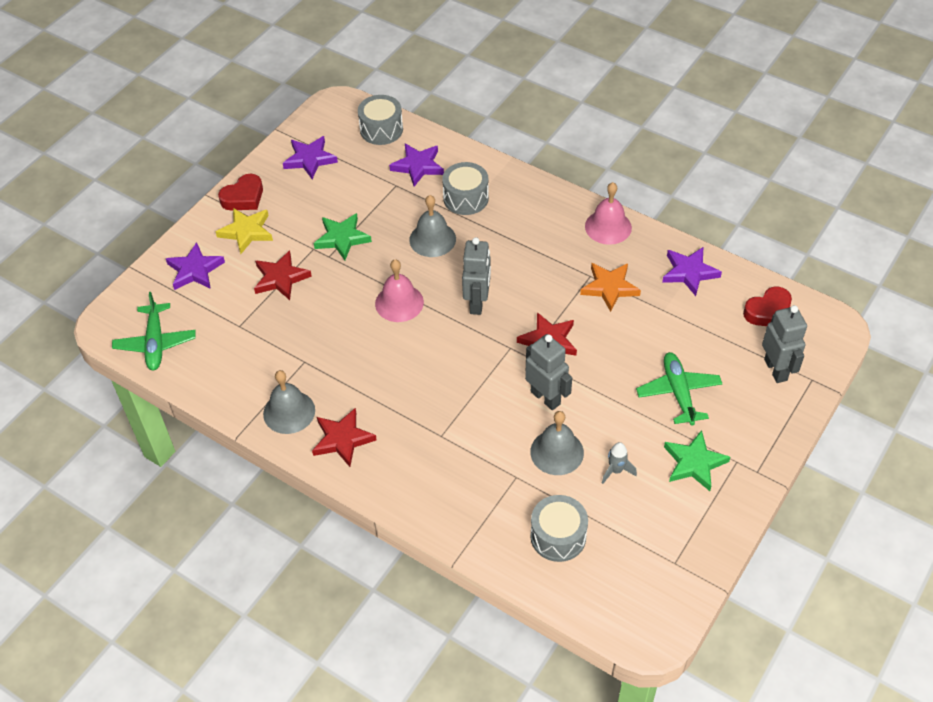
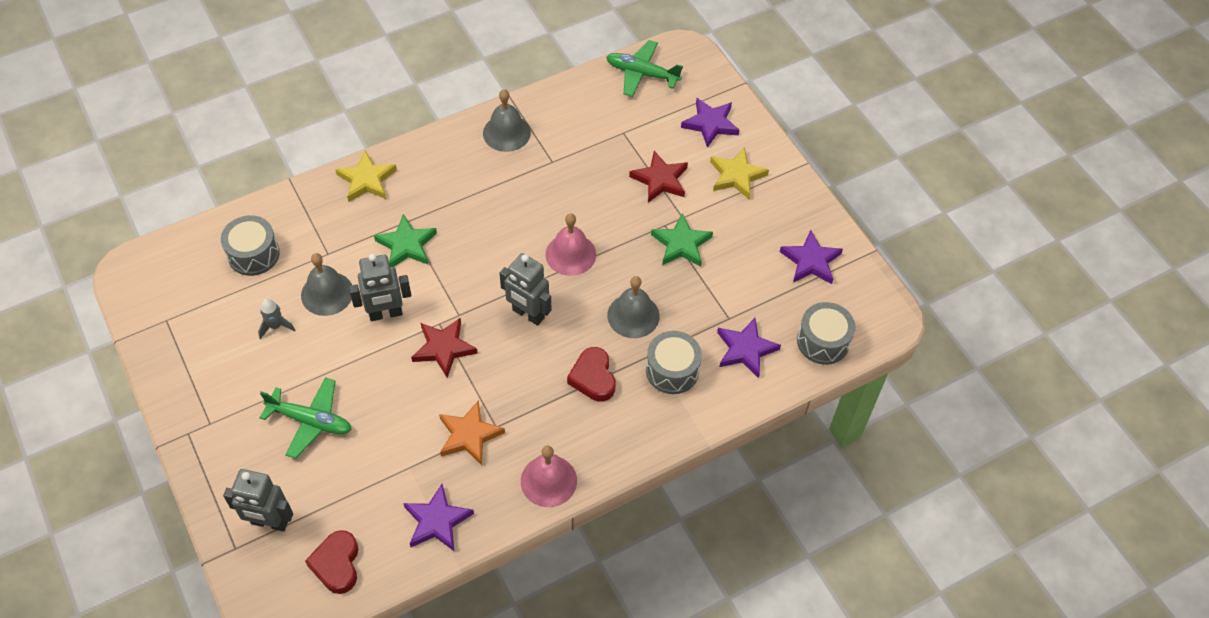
camera: 115 degrees right, 5 degrees up
red heart [218,174,263,210] -> red heart moved to [567,347,616,402]
red star [312,408,377,467] -> none
green star [664,430,730,491] -> green star moved to [374,214,437,267]
none -> yellow star [335,150,397,202]

